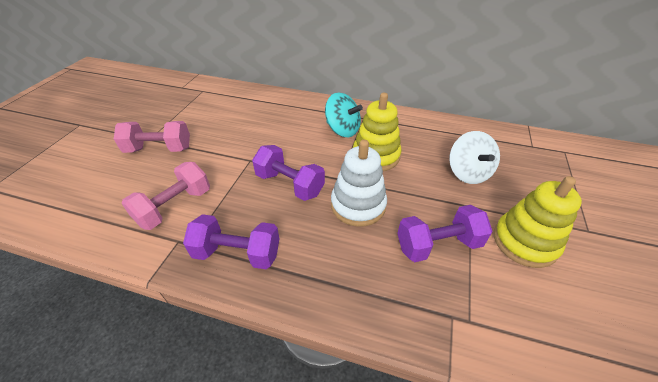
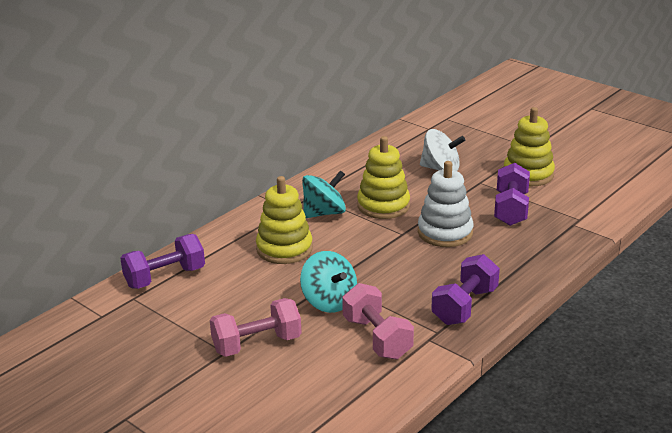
camera: 65 degrees left, 15 degrees down
pink dumbbell [114,121,190,153] -> pink dumbbell turned 45 degrees clockwise [210,298,302,357]
purple dumbbell [252,145,325,201] -> purple dumbbell moved to [120,234,205,289]
none -> yellow stacking toy [256,176,313,264]
none -> turquoise spinning top [300,251,357,313]

